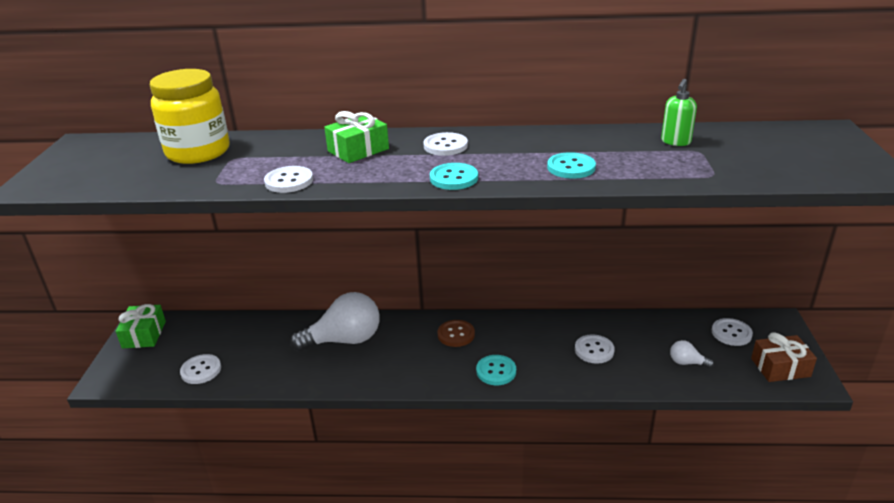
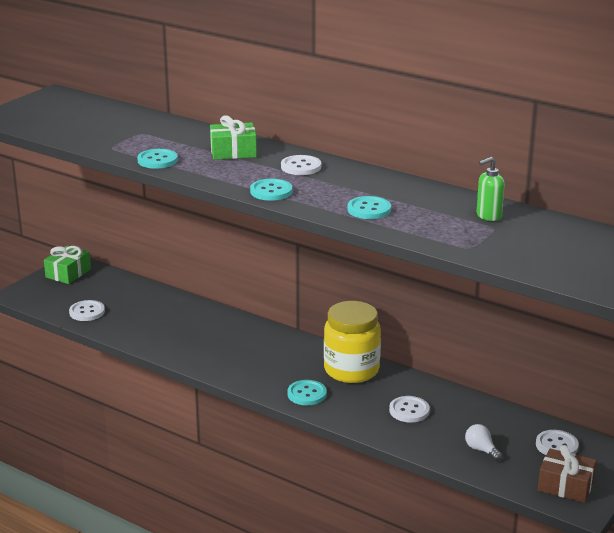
camera: 30 degrees right, 5 degrees down
yellow jar [150,69,230,164] -> yellow jar moved to [324,301,381,383]
white button [264,166,313,193] -> turquoise button [137,149,178,169]
white light bulb [290,292,380,351] -> none
brown button [437,320,475,347] -> none

